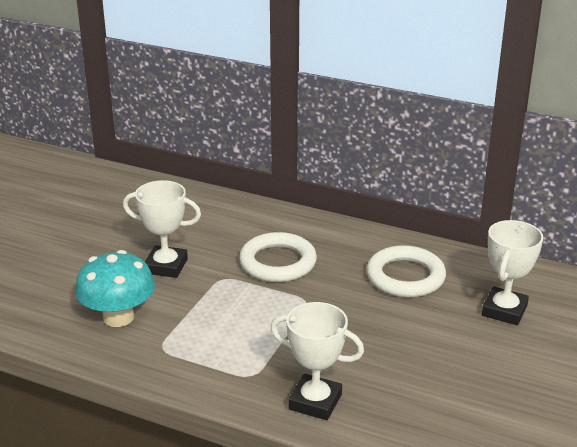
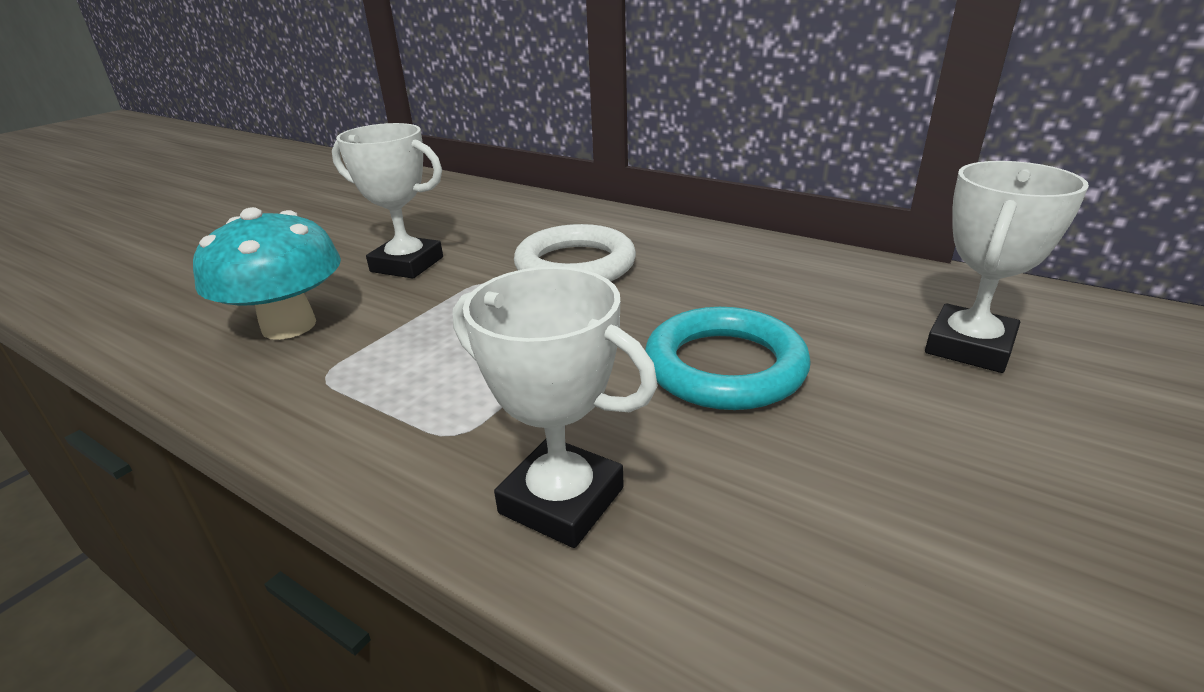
camera: 10 degrees right, 0 degrees up
white ring [367,245,446,297] -> none
none -> turquoise ring [645,307,811,410]

